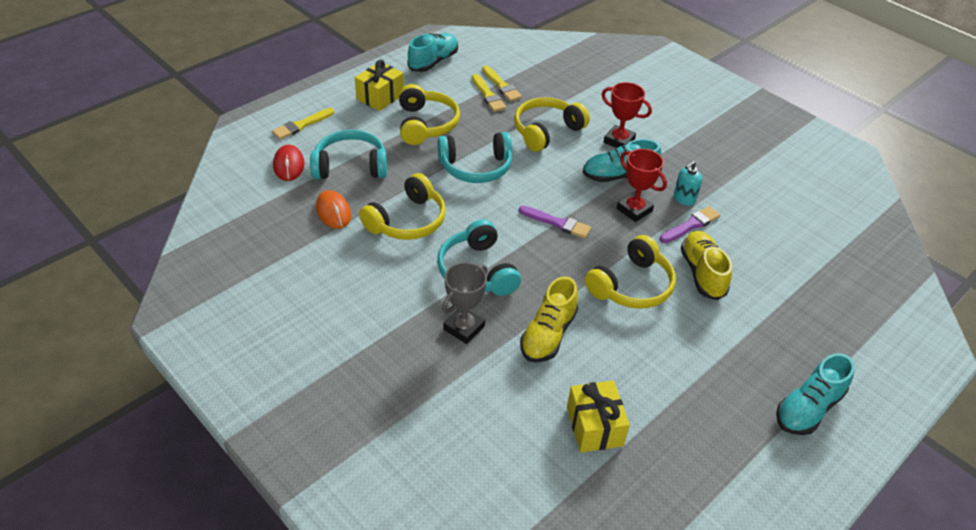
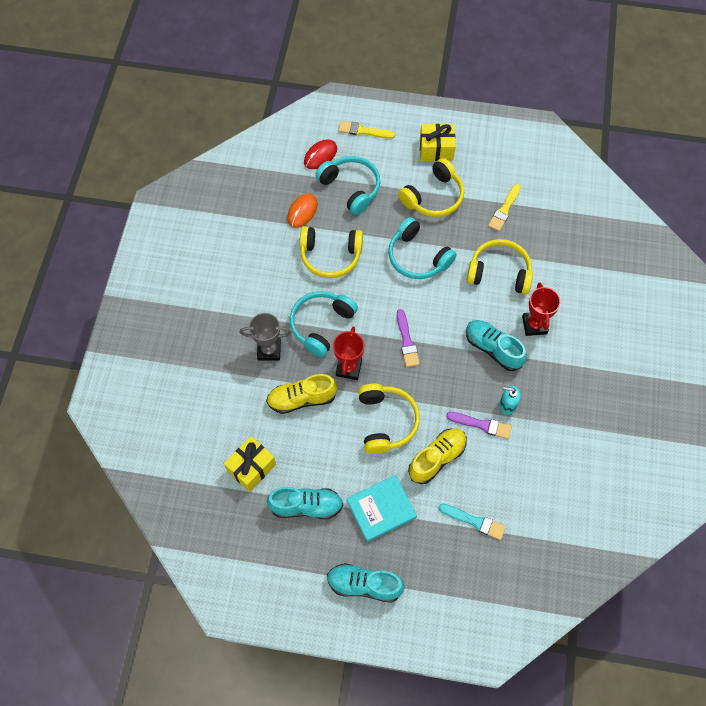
camera: 55 degrees right, 20 degrees up
turquoise shoe [407,33,458,72] -> turquoise shoe moved to [267,487,343,519]
yellow brush [482,66,522,102] -> none
yellow headphones [585,235,676,309] -> yellow headphones turned 105 degrees counterclockwise [358,384,420,454]
red trophy [617,149,667,222] -> red trophy moved to [333,326,364,380]
none -> turquoise book [346,475,417,542]
none -> turquoise brush [439,504,506,540]

